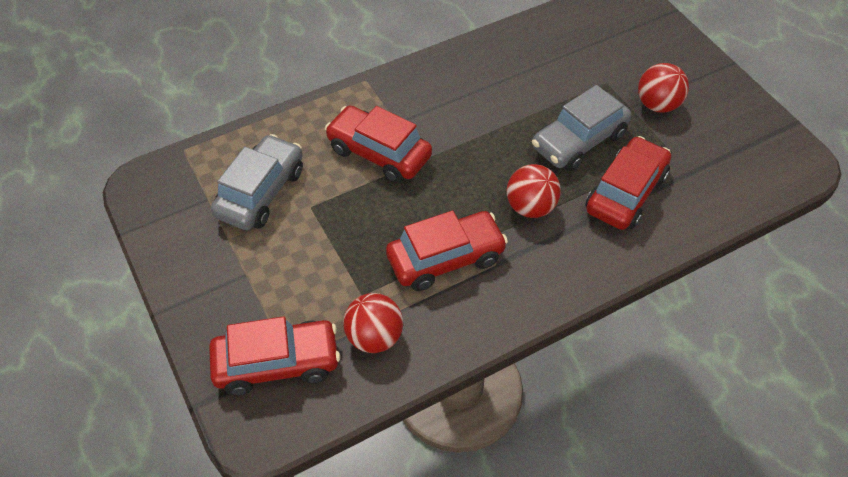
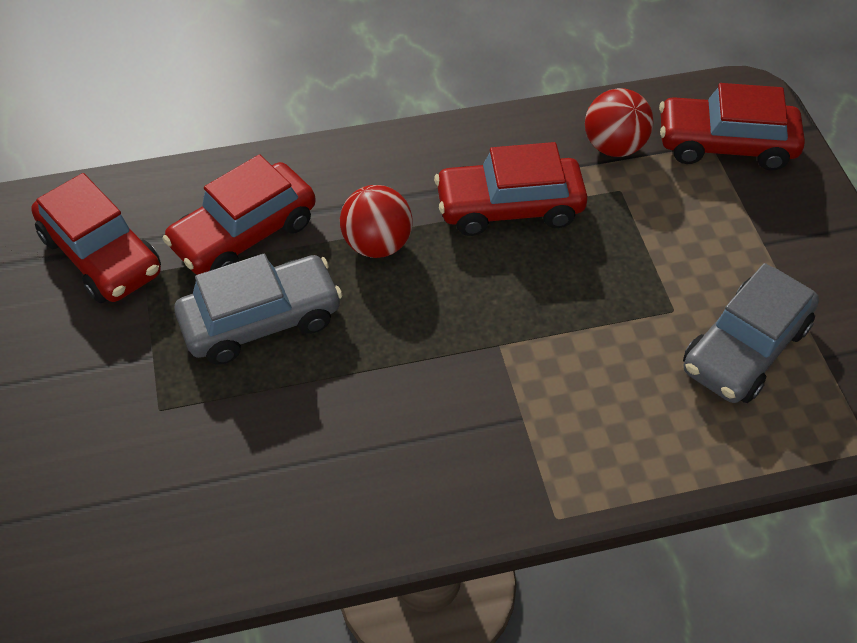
camera: 165 degrees left, 0 degrees up
red car [325,105,432,183] -> red car moved to [31,173,161,303]
red ball [638,63,689,113] -> none

